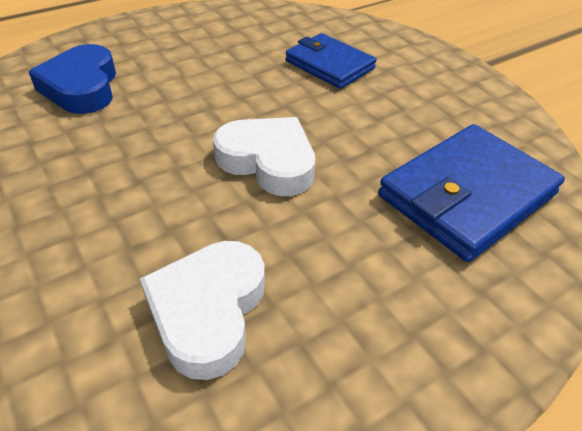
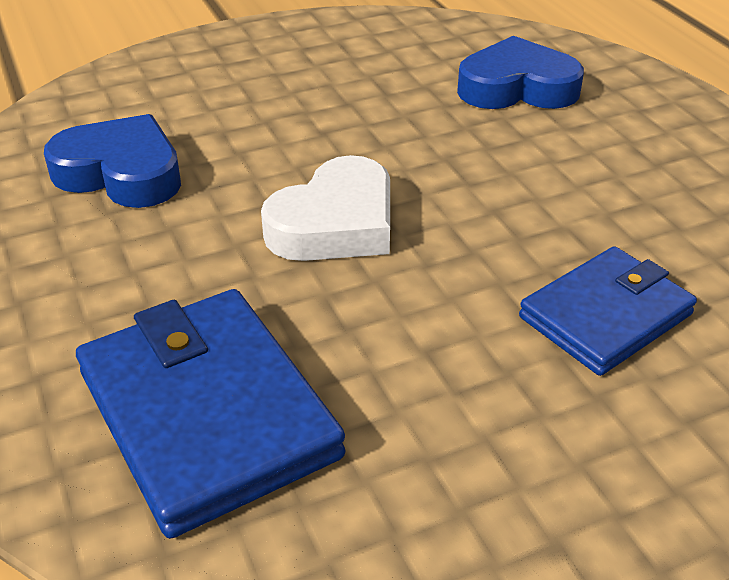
camera: 100 degrees right, 5 degrees down
white heart [140,241,265,380] -> blue heart [44,114,181,208]

